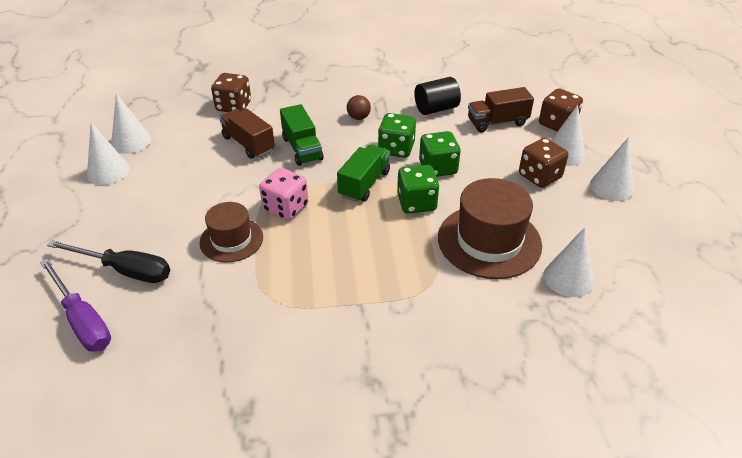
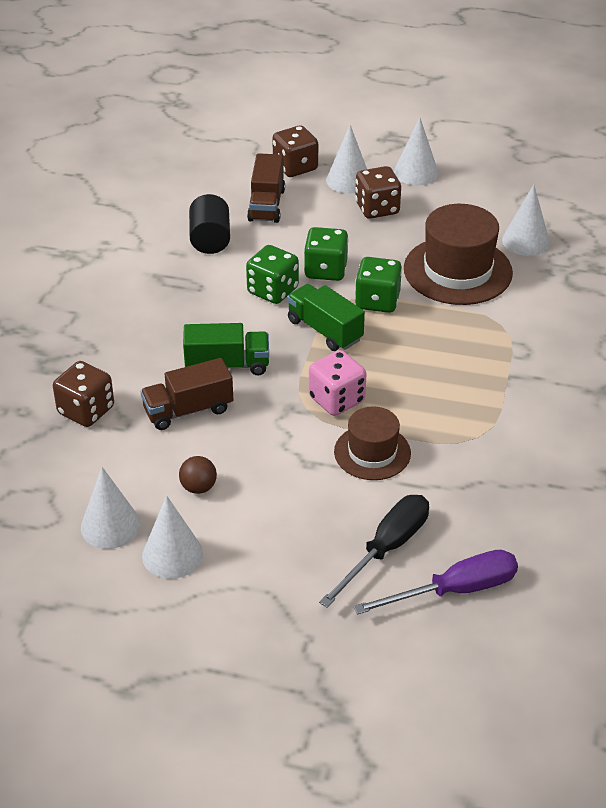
camera: 70 degrees left, 0 degrees up
brown ball [347,95,371,120] -> brown ball moved to [179,456,217,494]

